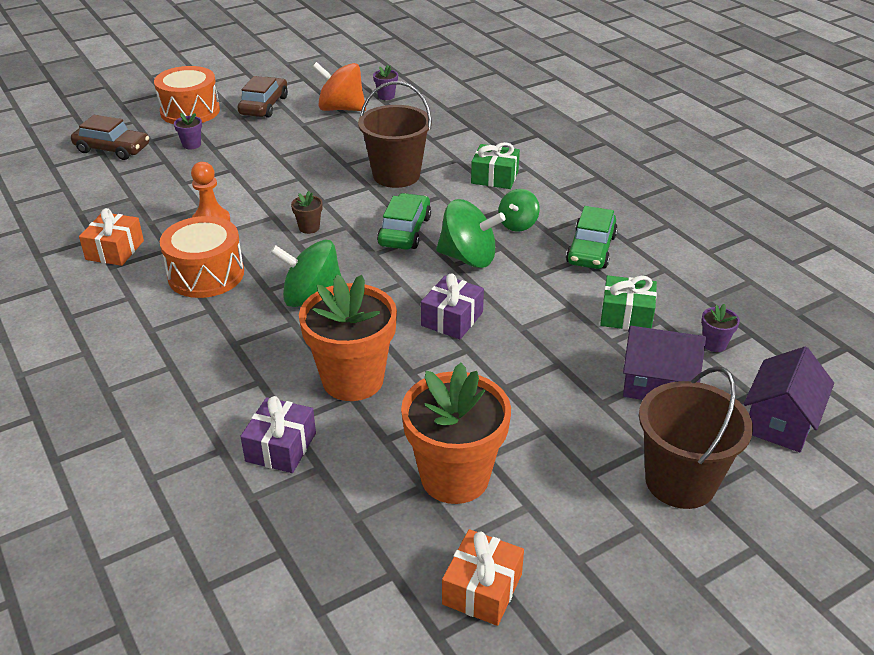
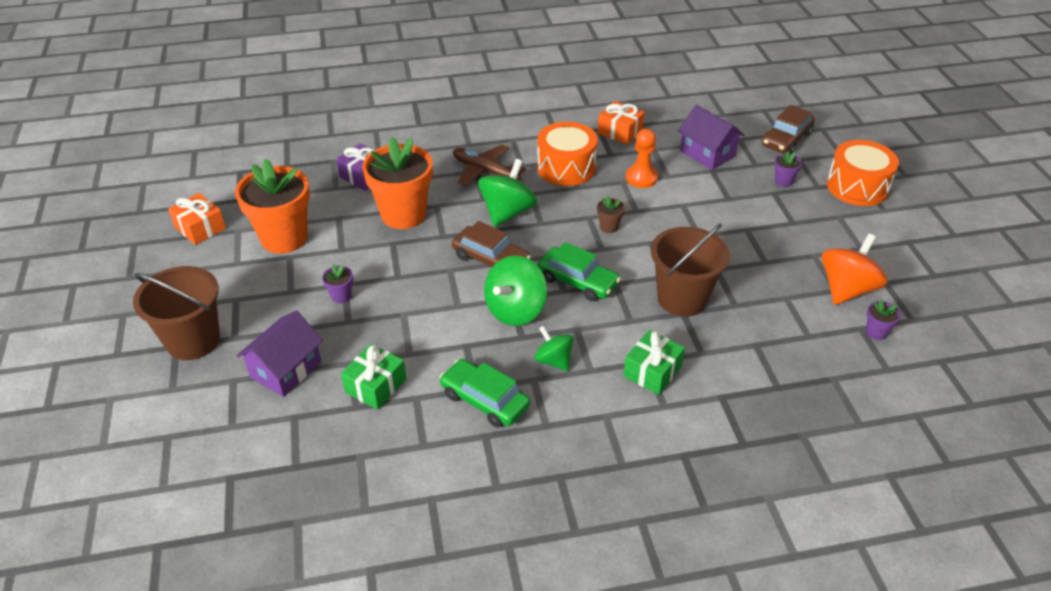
camera: 110 degrees right, 5 degrees up
brown car [238,76,288,118] -> brown car moved to [452,221,531,267]
purple gift [421,274,484,339] -> none
purple flower pot [701,304,740,352] -> purple flower pot moved to [322,264,353,303]
purple house [744,347,834,452] -> purple house moved to [678,105,744,170]
none -> brown plane [453,145,526,186]

